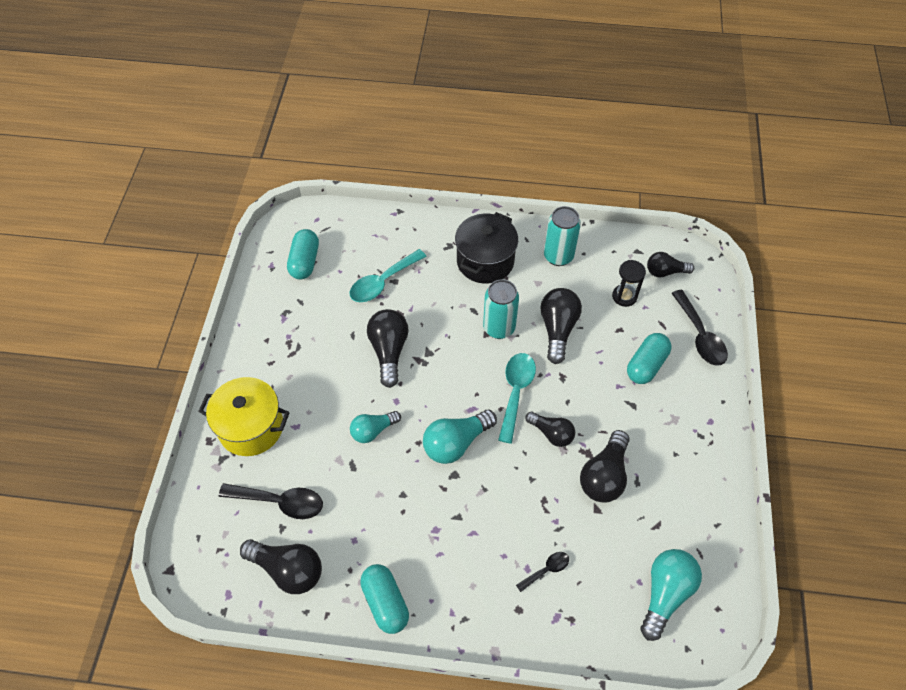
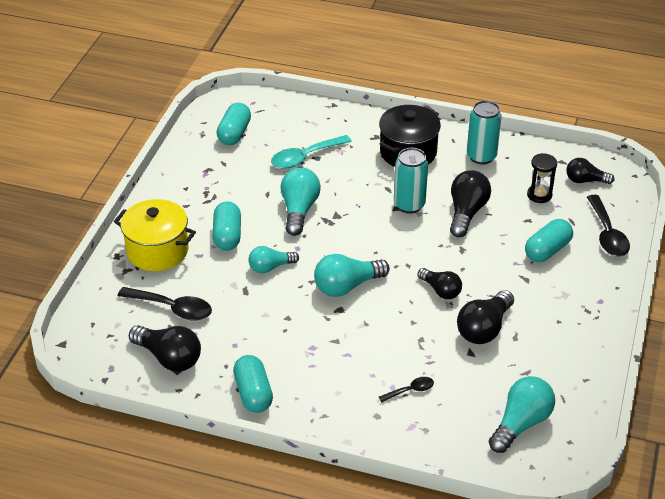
camera: 10 degrees right, 15 degrees down
black light bulb [367,309,409,388] -> turquoise light bulb [281,167,321,236]
turquoise spoon [498,353,536,443] -> none
none -> turquoise capsule [212,201,241,250]

